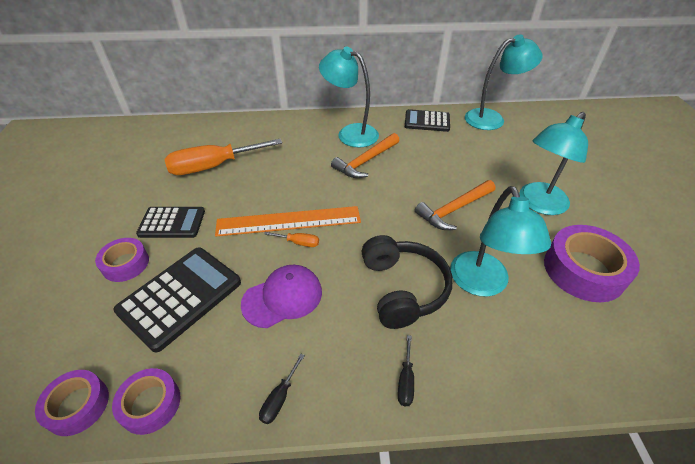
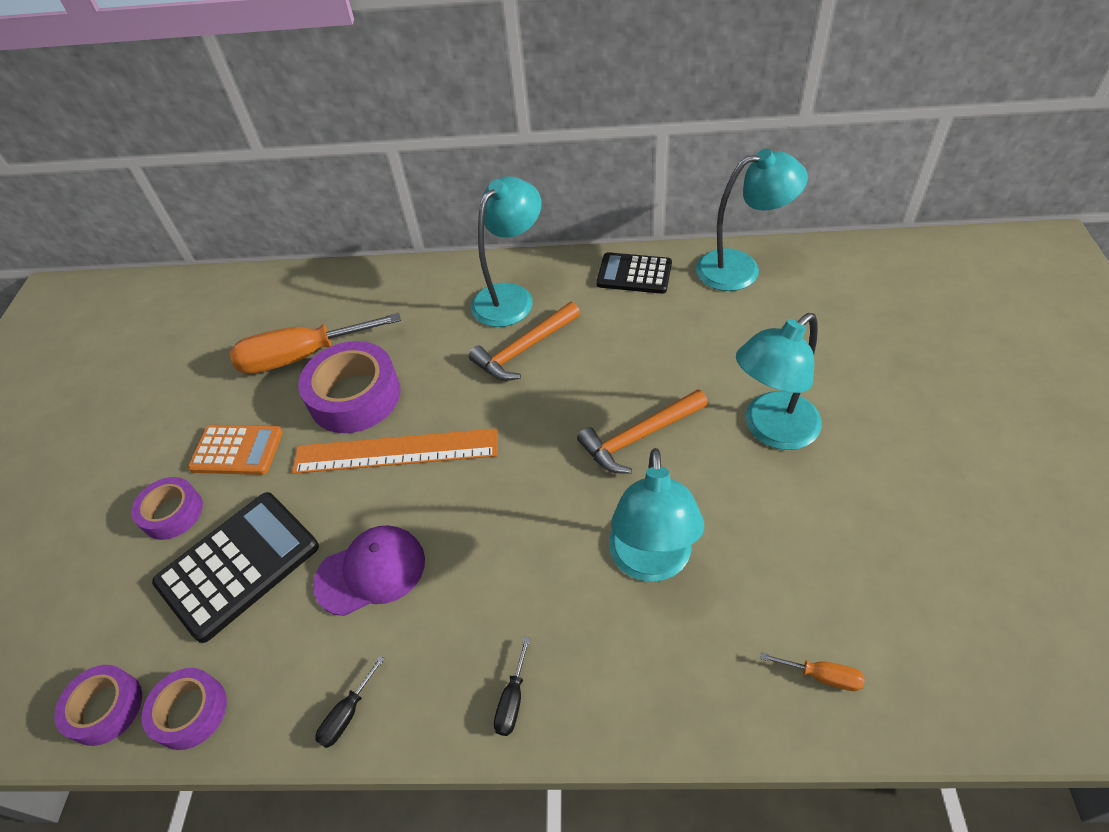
camera: 10 degrees right, 5 degrees up
black calculator [136,207,205,238] -> orange calculator [188,425,283,475]
orange screwdriver [264,232,319,247] -> orange screwdriver moved to [760,653,865,691]
turquoise lamp [319,47,379,147] -> turquoise lamp turned 90 degrees clockwise [471,176,541,327]
black headphones [361,235,453,329] -> none
purple tape [544,225,640,302] -> purple tape moved to [298,341,401,433]

